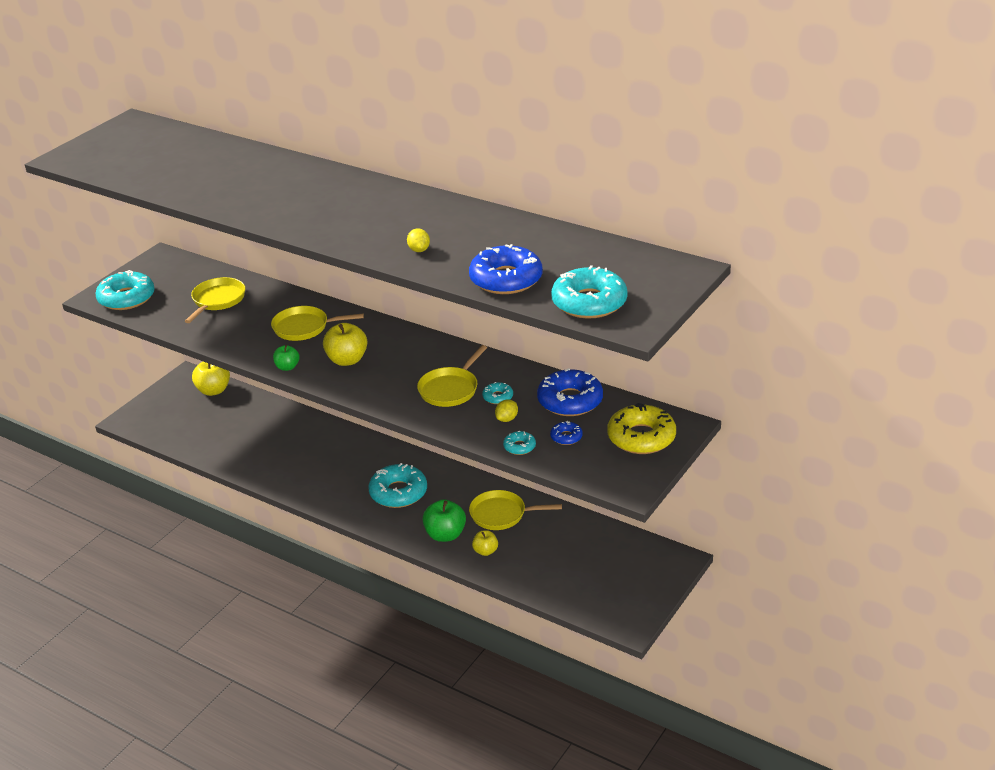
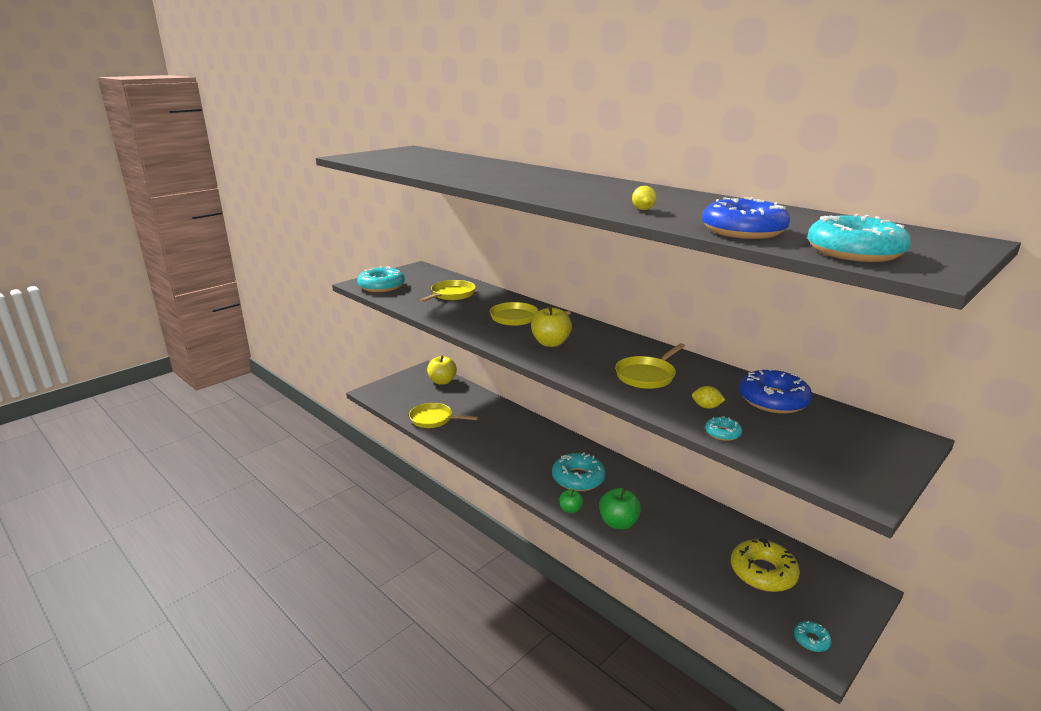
camera: 10 degrees right, 10 degrees down
green apple [273,345,300,371] -> green apple moved to [559,489,583,513]
yellow pan [469,490,562,530] -> yellow pan moved to [409,403,478,428]
yellow apple [472,530,498,556] -> none
turquoise donut [482,382,513,404] -> turquoise donut moved to [794,621,832,652]
yellow lemon [495,399,518,422] -> yellow lemon turned 60 degrees clockwise [692,386,725,409]
blue donut [550,421,583,445] -> none
yellow donut [607,403,676,454] -> yellow donut moved to [731,538,800,592]

